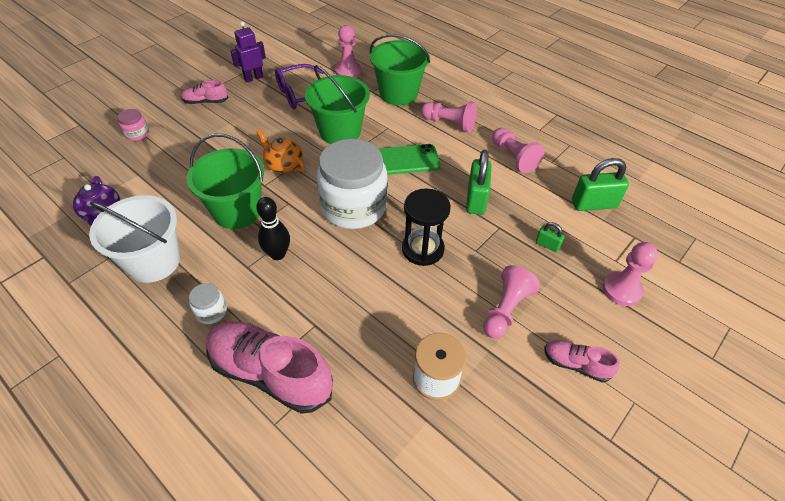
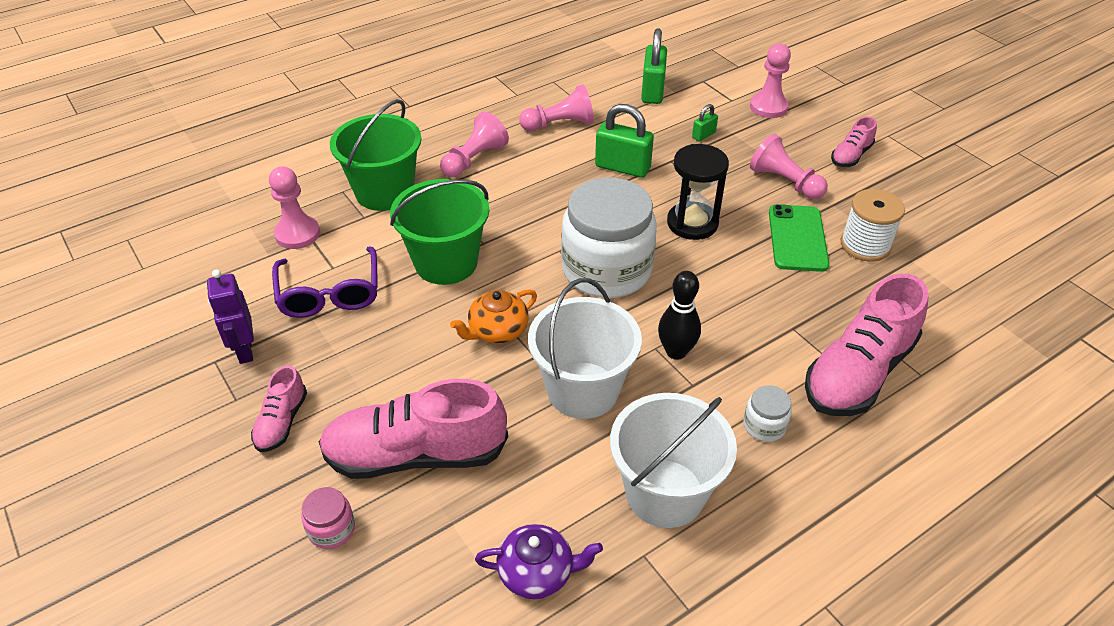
camera: 75 degrees left, 5 degrees down
green bucket [187,134,264,229] -> white bucket [528,278,642,419]
green phone [378,144,440,175] -> green phone moved to [769,204,829,272]
none -> pink shoe [319,379,508,479]

